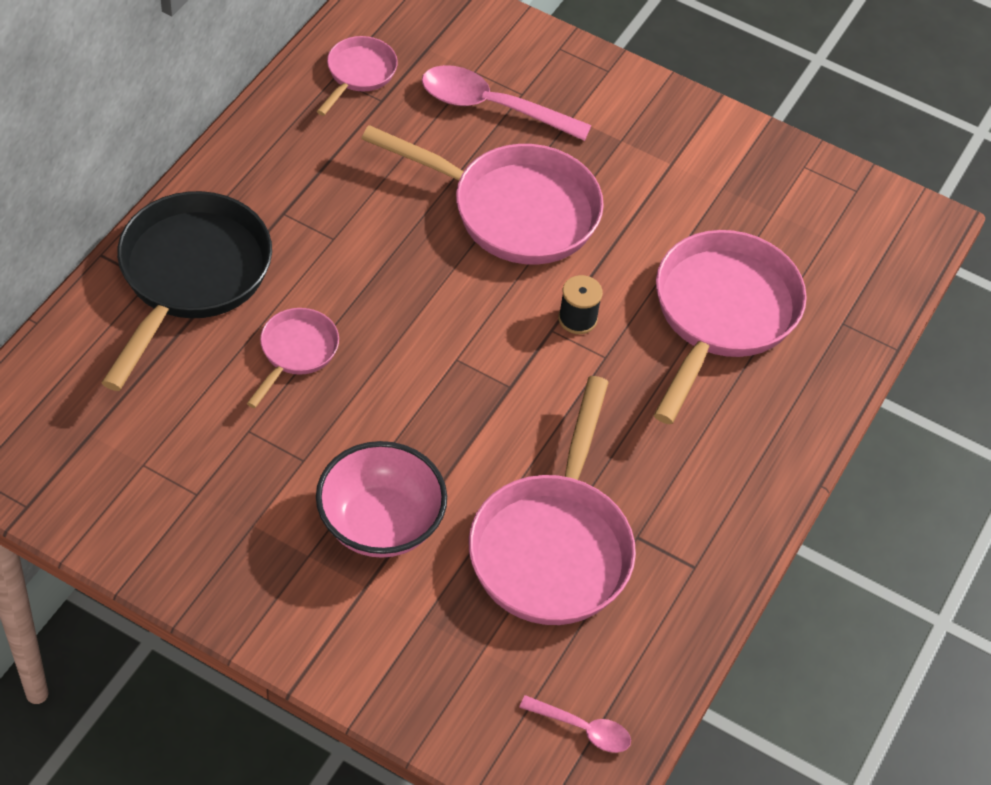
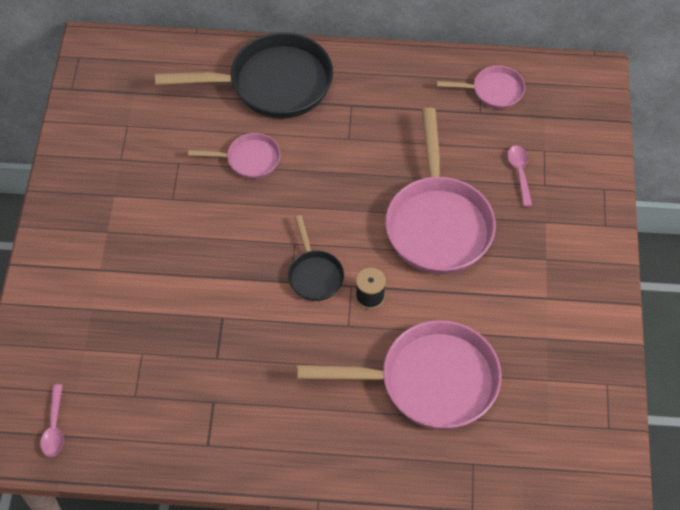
camera: 70 degrees right, 5 degrees up
pink bowl [316,441,447,558] -> none
pink spoon [422,65,592,141] -> pink spoon [507,146,532,207], size x0.53
pink pan [469,376,636,625] -> none
none -> black pan [288,215,344,301]

